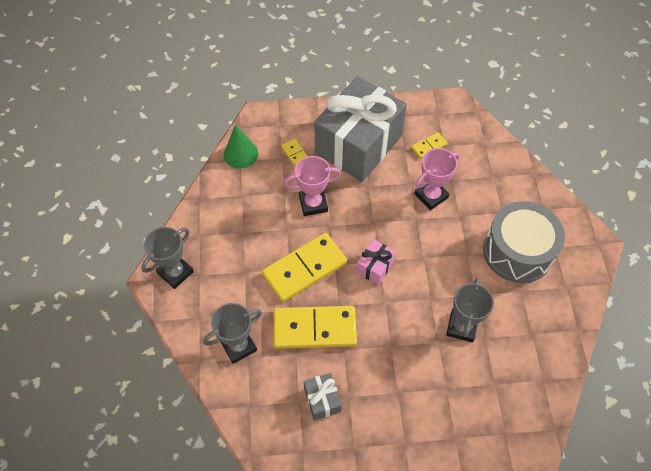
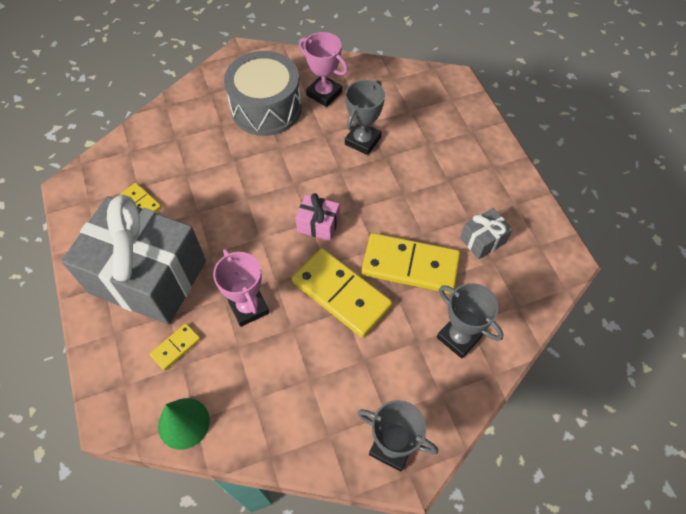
camera: 105 degrees left, 0 degrees up
yellow domino [273,306,357,349] -> yellow domino turned 60 degrees counterclockwise [361,233,460,294]
pink trophy [414,148,460,210] -> pink trophy moved to [299,32,348,107]
grey trophy [446,278,494,343] -> grey trophy turned 60 degrees counterclockwise [345,80,385,155]

